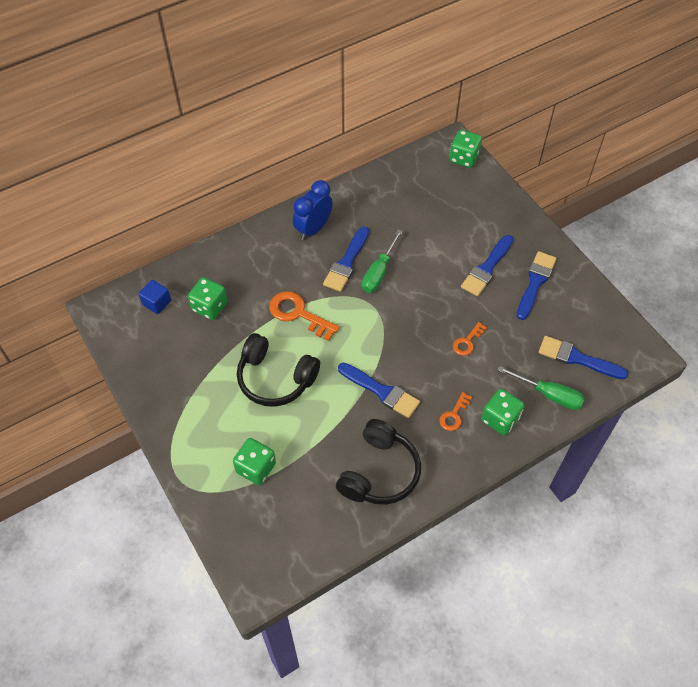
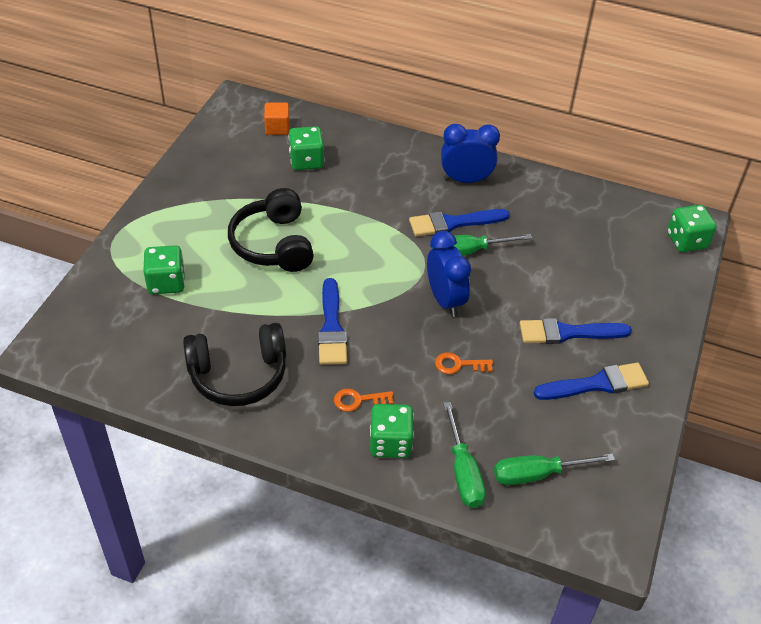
camera: 50 degrees right, 10 degrees down
blue cube [138,280,171,314] -> orange cube [264,103,289,135]
orange key [269,291,340,341] -> none
blue brush [539,336,628,379] -> green screwdriver [494,454,615,485]
none -> blue clock [427,231,471,317]

